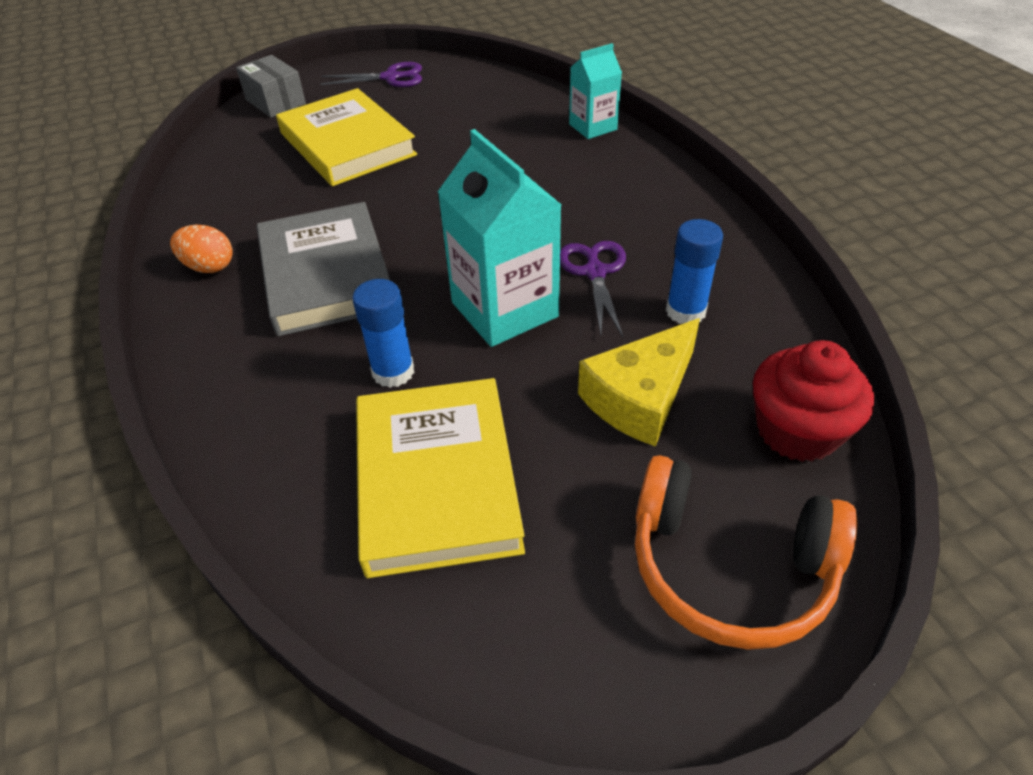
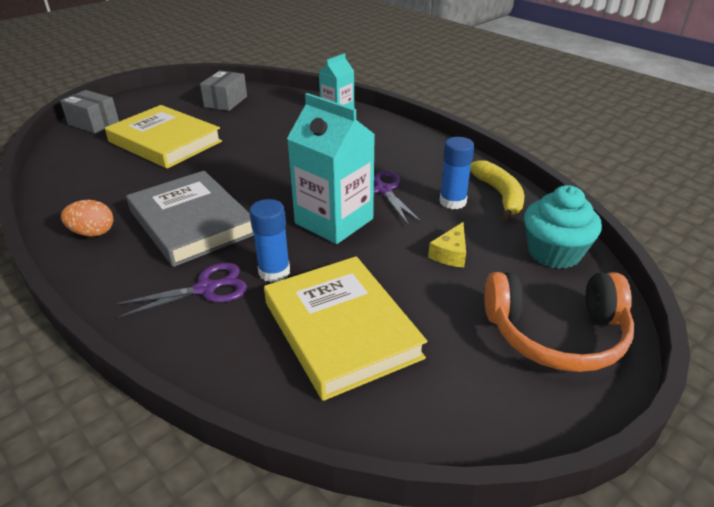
camera: 20 degrees left, 10 degrees down
purple scissors [320,62,422,87] -> purple scissors moved to [116,263,247,318]
yellow cheese [578,318,700,447] -> yellow cheese [428,222,466,267], size x0.55
red cupcake [753,340,874,462] -> turquoise cupcake [524,185,602,269]
none -> grey box [200,70,247,111]
none -> yellow banana [470,160,524,221]

